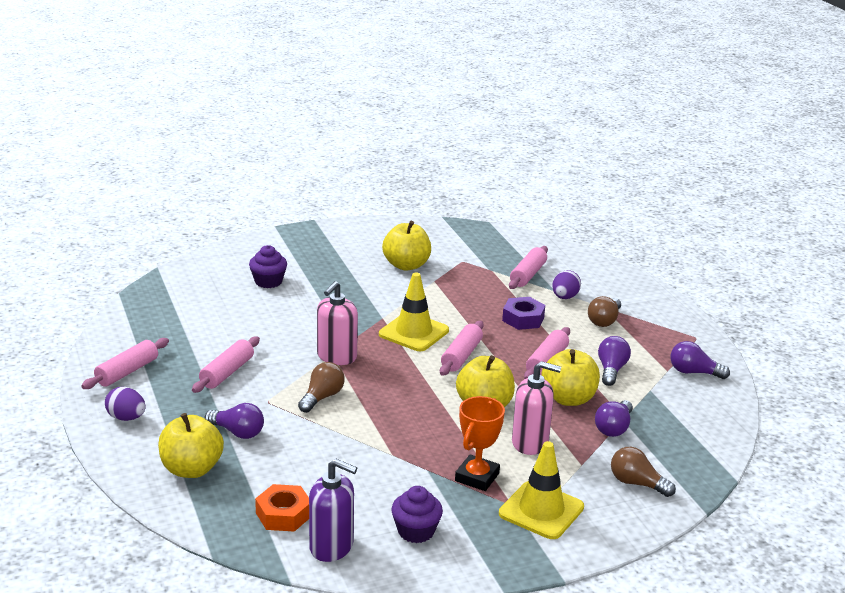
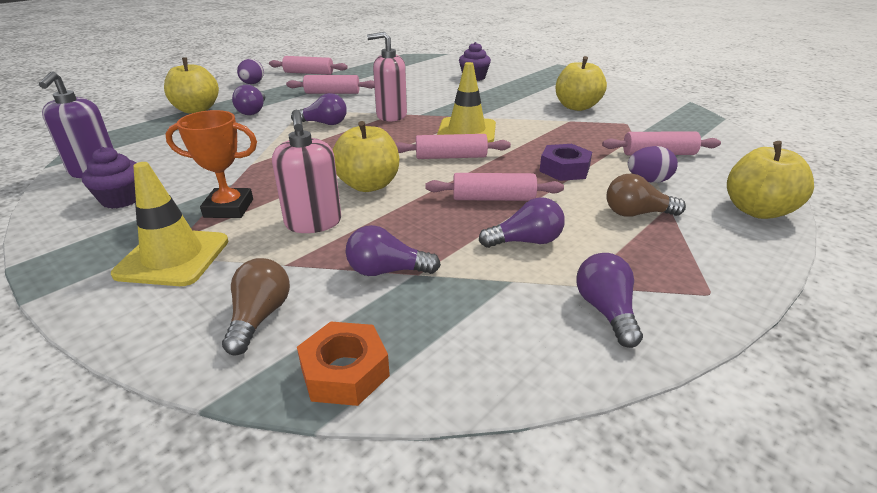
camera: 65 degrees right, 5 degrees up
orange nut [255,484,309,532] -> orange nut moved to [297,322,390,406]
brown light bulb [298,362,345,413] -> purple light bulb [291,93,347,125]
yellow apple [542,349,600,406] -> yellow apple moved to [727,141,814,219]

